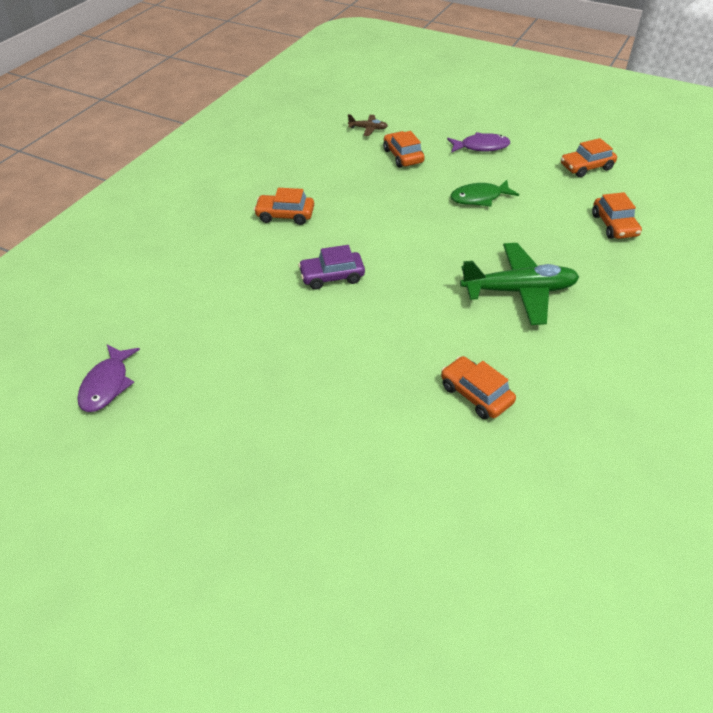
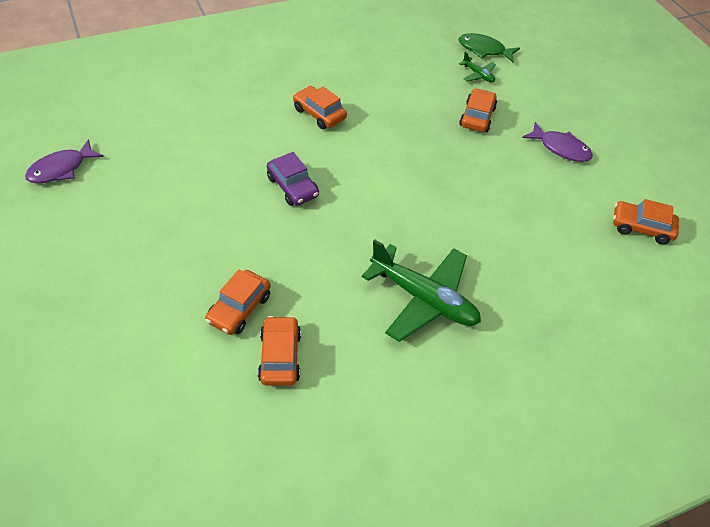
camera: 35 degrees right, 5 degrees up
purple car [298,245,365,290] -> purple car turned 150 degrees counterclockwise [267,152,319,206]
brown plane [348,114,388,136] -> green plane [459,52,496,82]
green fish [450,180,519,207] -> green fish moved to [459,33,520,63]
orange car [592,192,642,239] -> orange car moved to [205,269,271,335]

